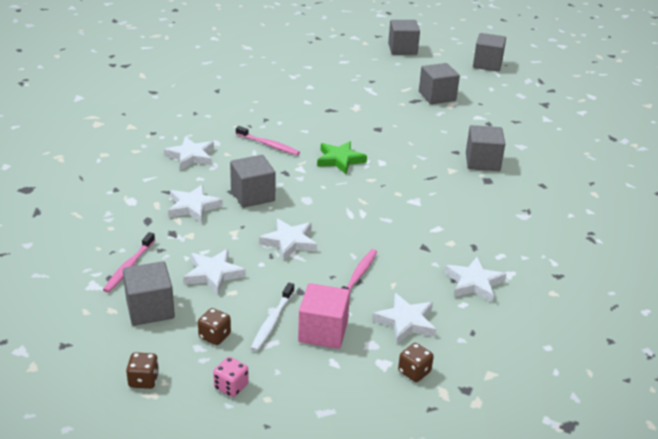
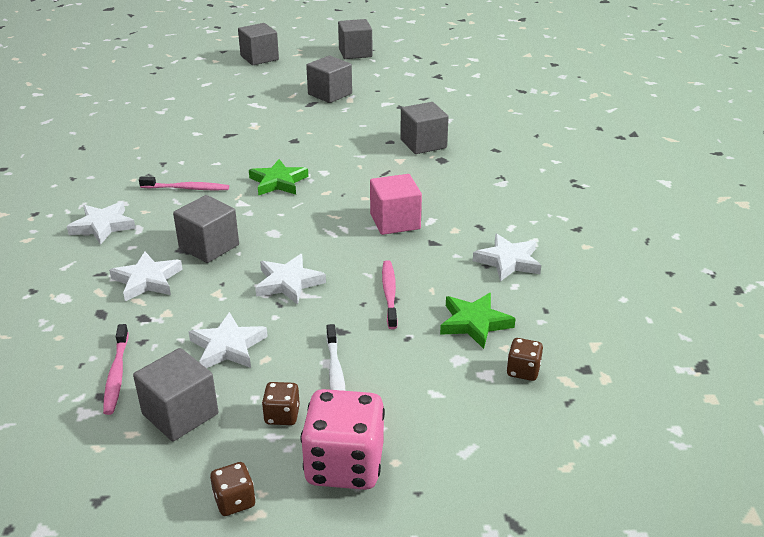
camera: 25 degrees left, 0 degrees up
pink dice [213,357,249,397] -> pink dice [301,389,385,490], size x2.09
pink cube [298,283,350,349] -> pink cube moved to [370,174,422,235]
white star [372,293,436,344] -> green star [440,293,516,349]

